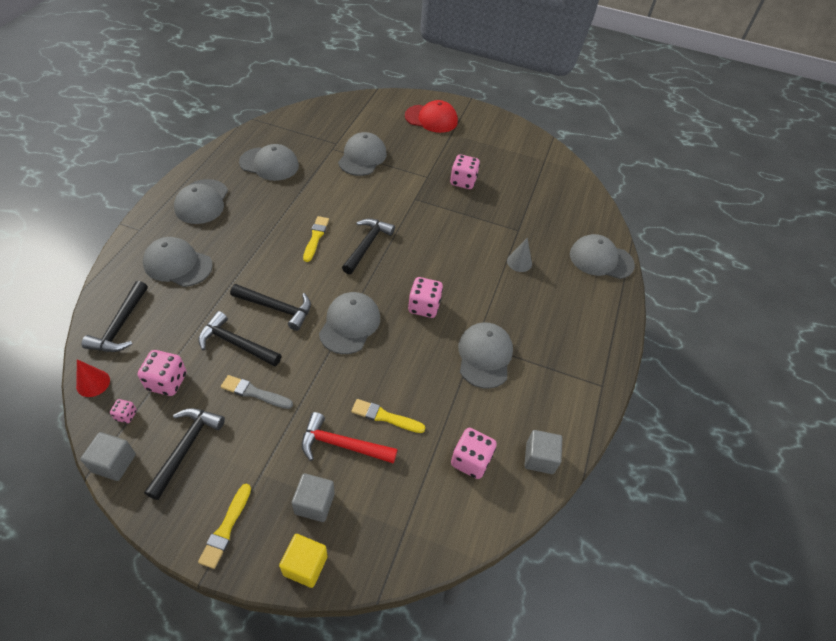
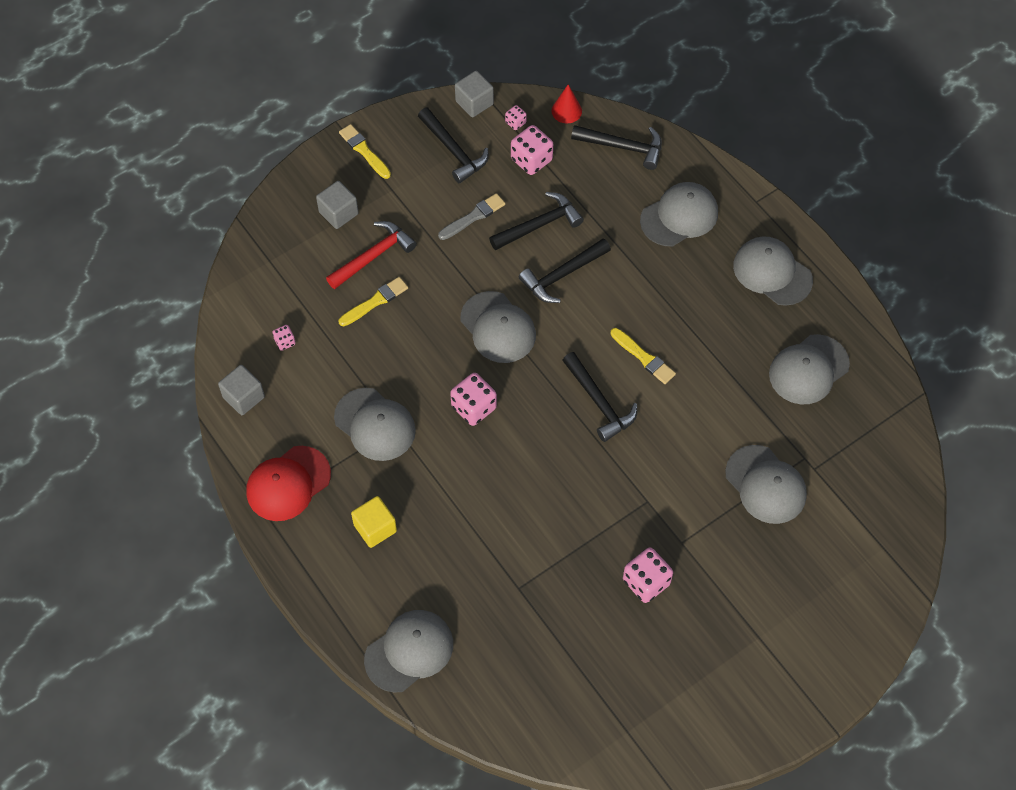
camera: 130 degrees right, 10 degrees up
black hammer [82,281,148,352] -> black hammer turned 150 degrees clockwise [571,125,662,170]
yellow cube [279,534,327,588] -> yellow cube moved to [351,496,397,548]
red cap [405,100,458,133] -> red cap moved to [247,446,331,521]
pink dice [451,428,497,479] -> pink dice [272,325,296,351], size x0.51
grey cone [507,238,532,272] -> none

